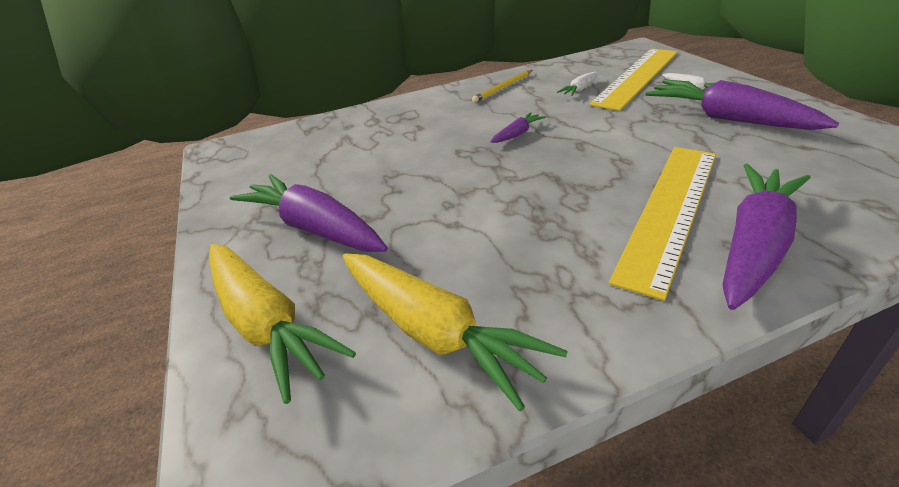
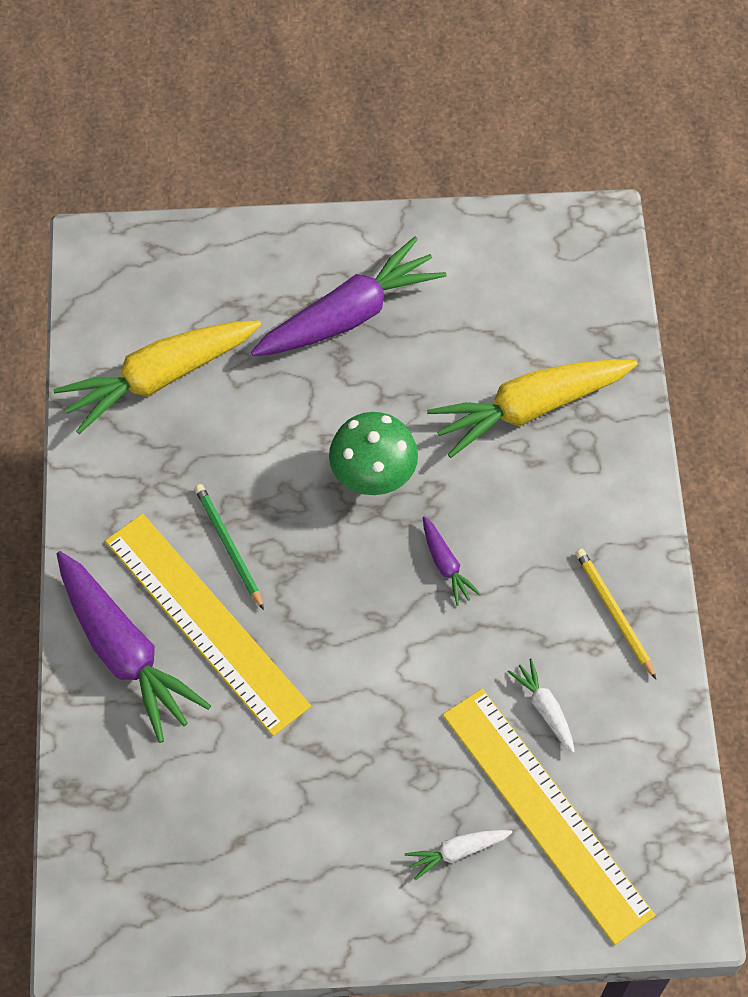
camera: 105 degrees right, 25 degrees up
yellow carrot [209,244,356,404] -> yellow carrot moved to [427,359,638,458]
purple carrot [645,79,839,130] -> none
none -> green pencil [195,484,264,610]
none -> green mushroom [329,412,418,495]

